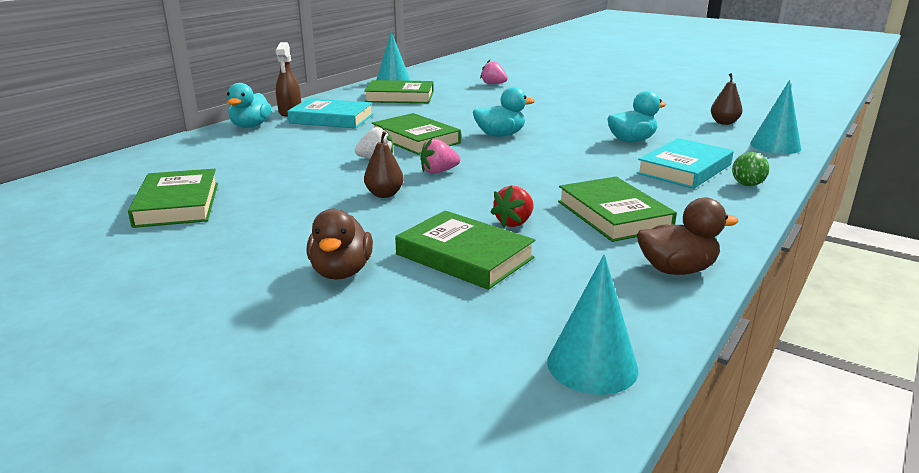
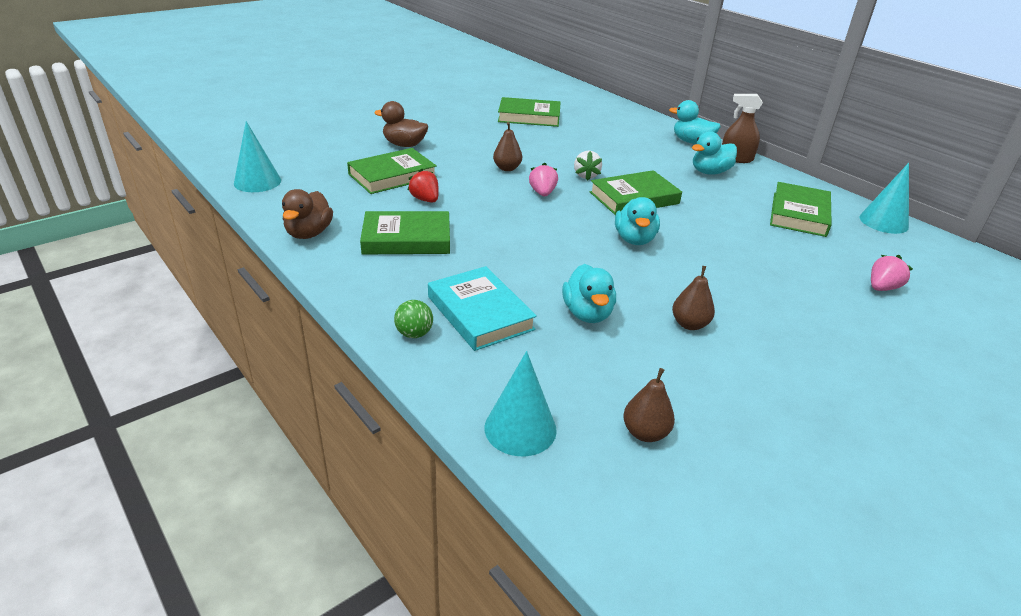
camera: 105 degrees right, 10 degrees up
turquoise book [287,98,373,128] -> turquoise duck [692,131,737,175]
none -> brown pear [672,266,715,330]

